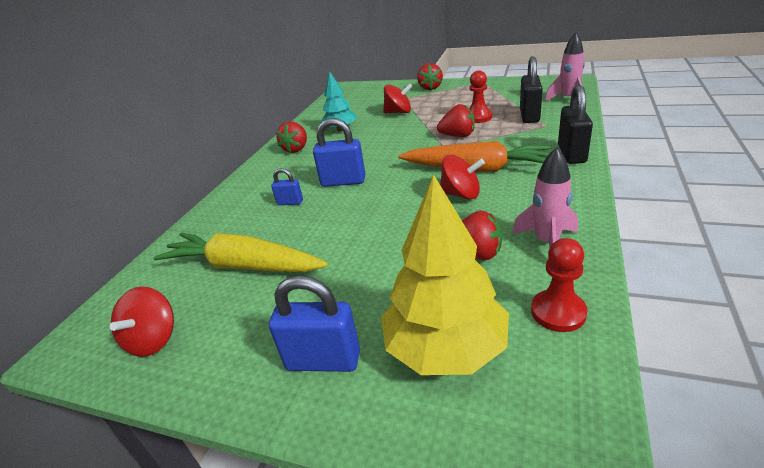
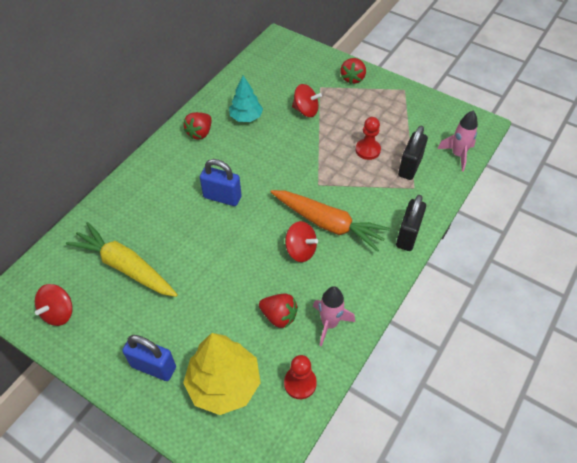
camera: 10 degrees right, 20 degrees up
blue padlock [271,168,303,205] -> none
red strawberry [437,104,475,137] -> none

